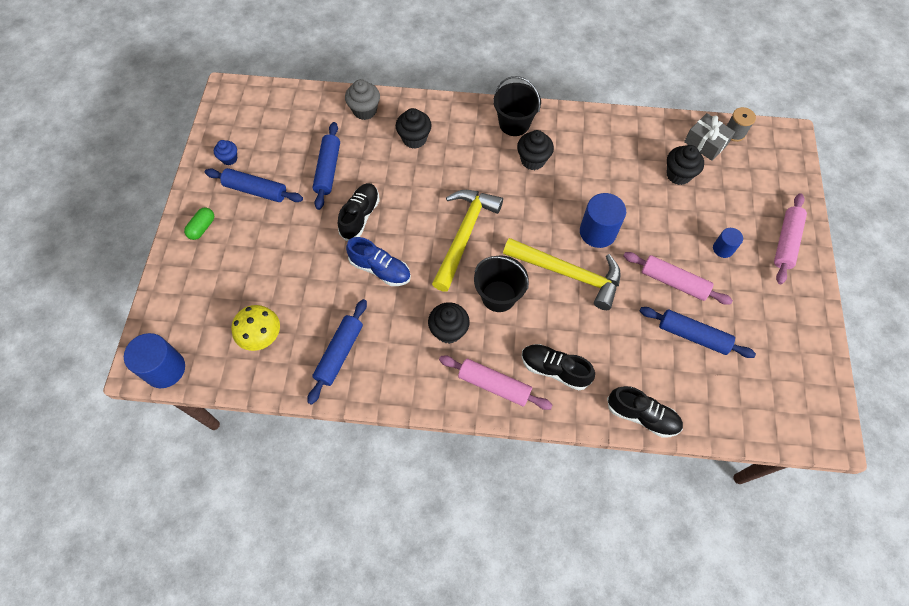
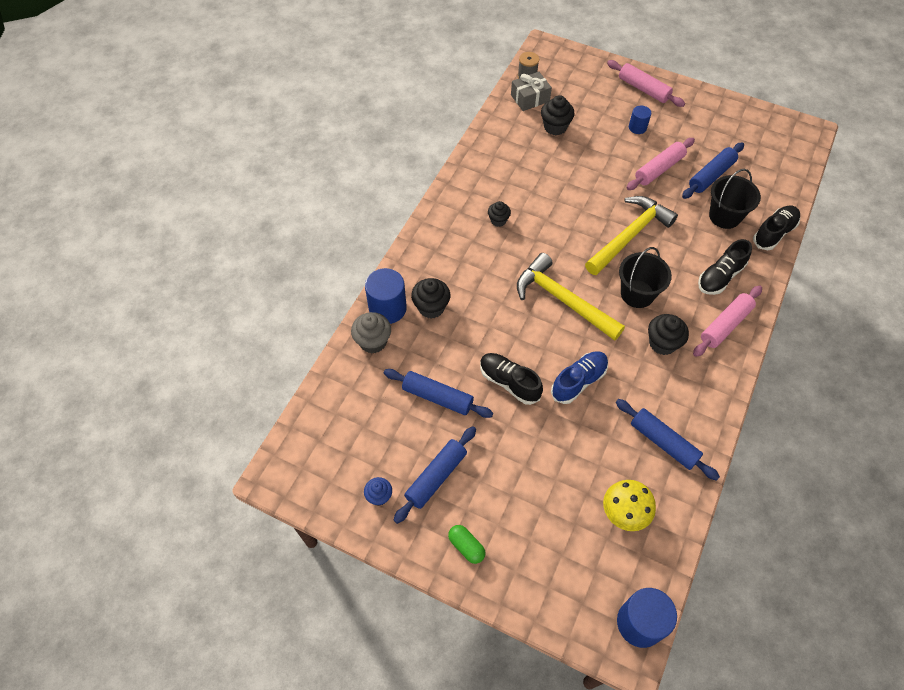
camera: 70 degrees left, 5 degrees down
black bucket [493,76,541,136] -> black bucket moved to [709,169,761,229]
black cupcake [517,130,554,170] -> black cupcake [488,201,511,227], size x0.64
blue cylinder [580,193,626,248] -> blue cylinder moved to [365,268,407,324]

